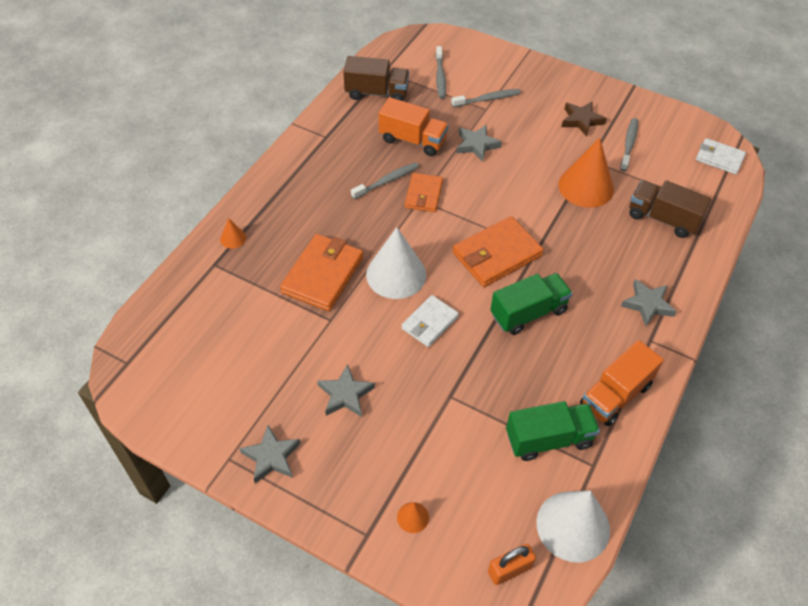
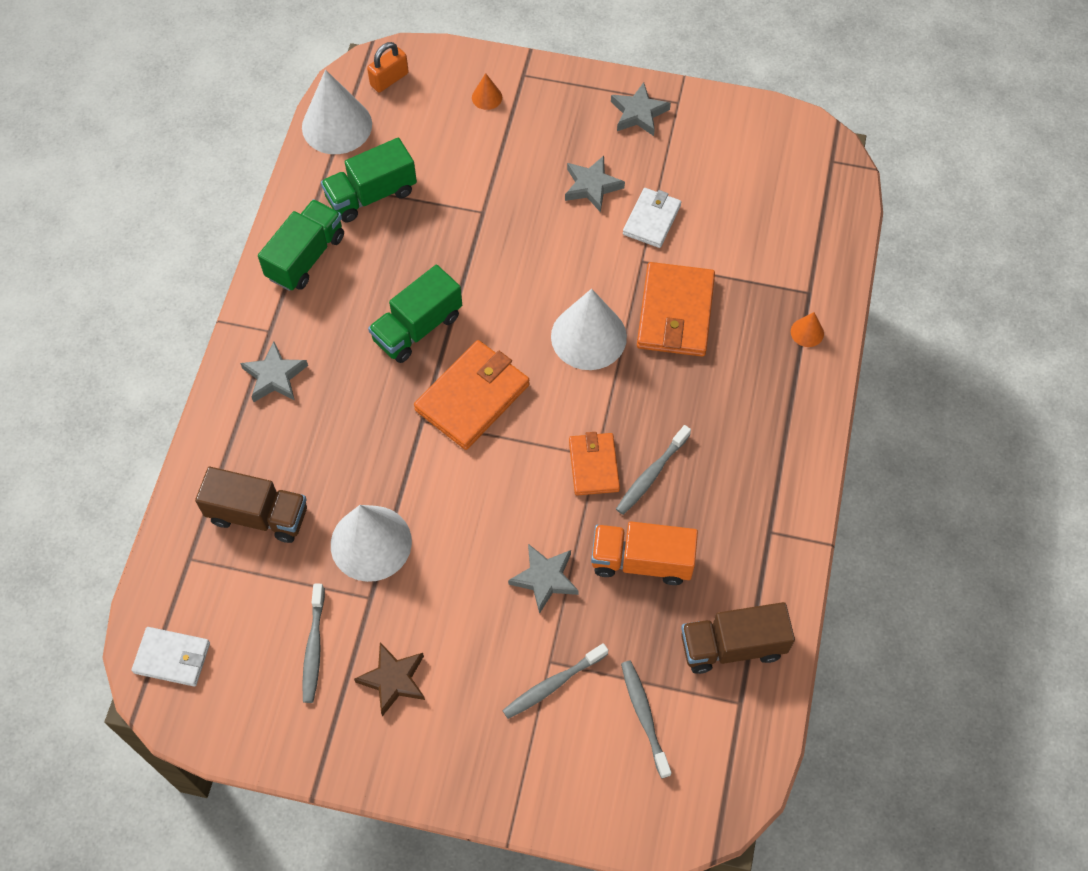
camera: 165 degrees right, 10 degrees up
white wallet [401,295,459,347] -> white wallet moved to [623,188,681,248]
orange cone [558,138,614,208] -> white cone [331,505,412,582]
orange truck [580,340,664,426] -> green truck [258,199,344,291]

